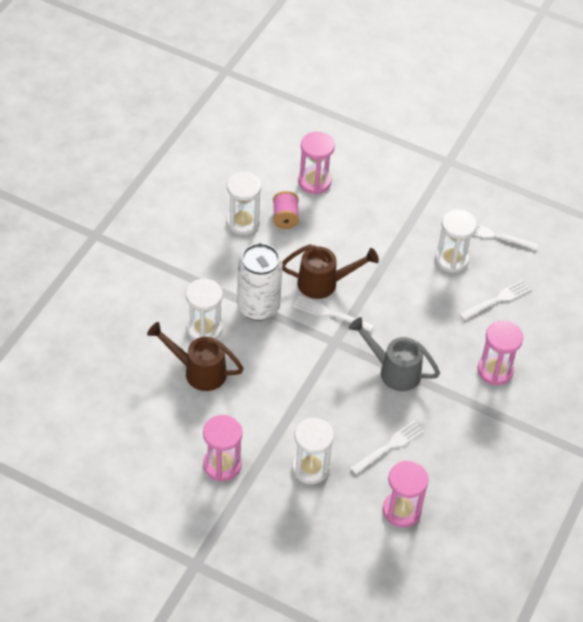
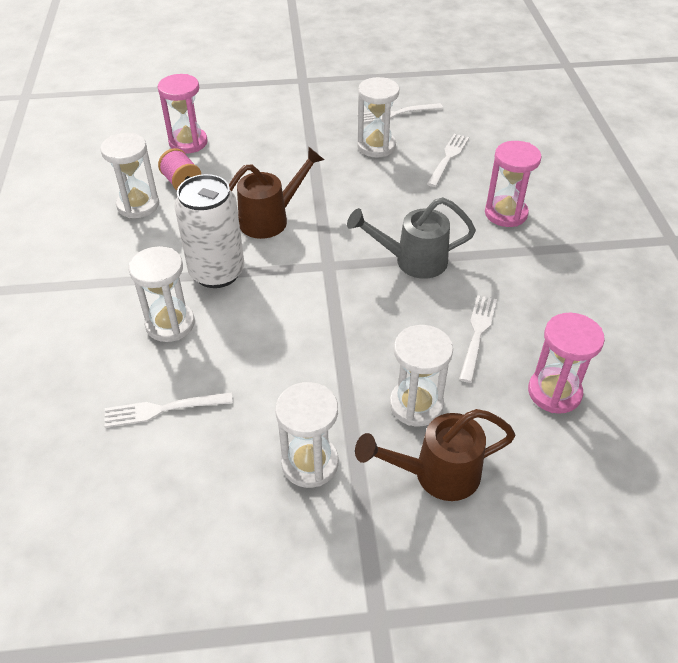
camera: 30 degrees left, 5 degrees down
brown watering can [147,322,244,391] -> brown watering can moved to [355,409,516,501]
pink hourglass [203,415,243,481] -> white hourglass [275,382,338,488]
white fork [293,296,374,332] -> white fork moved to [104,392,233,428]

